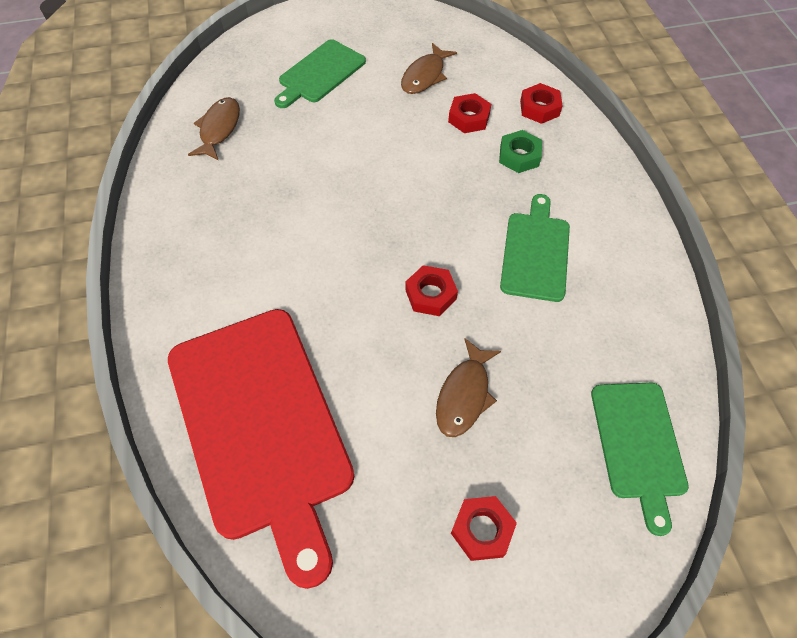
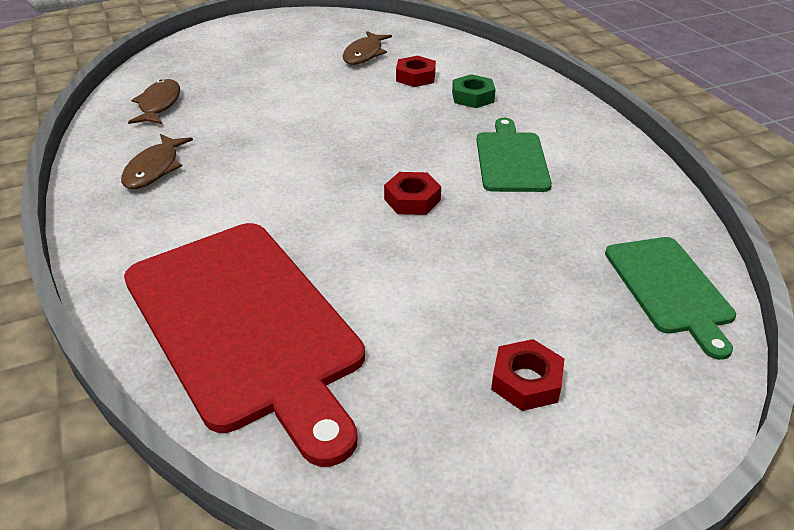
camera: 10 degrees left, 20 degrees down
green cutting board [274,39,366,108] -> none
brown fish [436,338,501,437] -> brown fish moved to [121,134,193,189]
red nut [520,83,563,124] -> none

